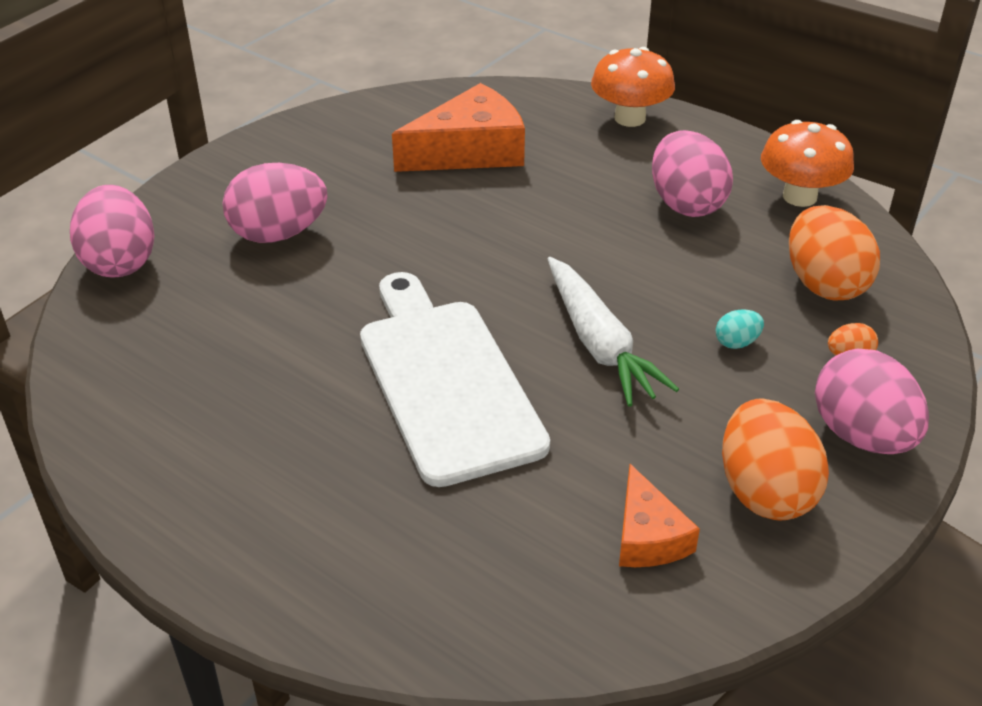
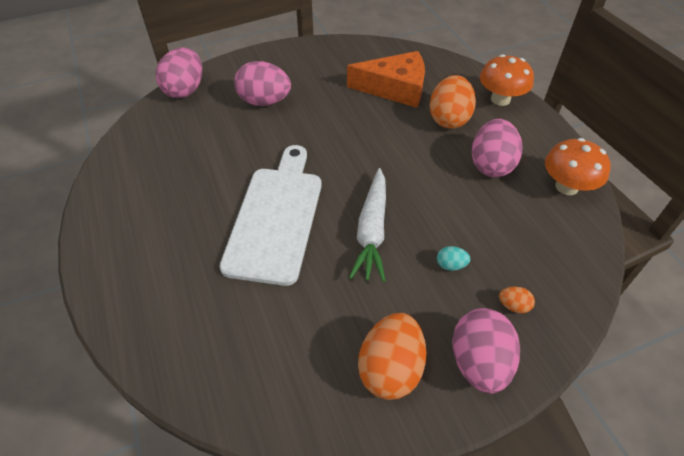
camera: 30 degrees right, 10 degrees up
orange cheese [619,464,700,567] -> none
orange egg [789,205,880,301] -> orange egg moved to [430,75,476,129]

